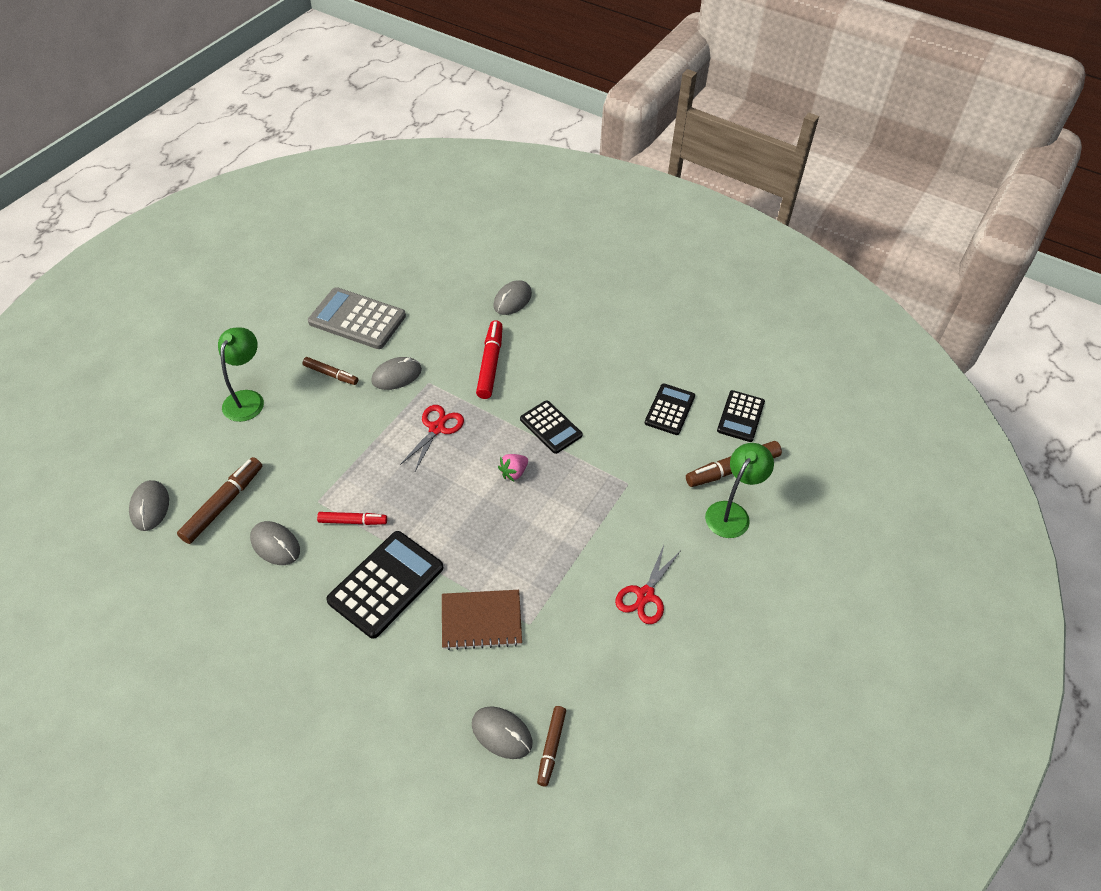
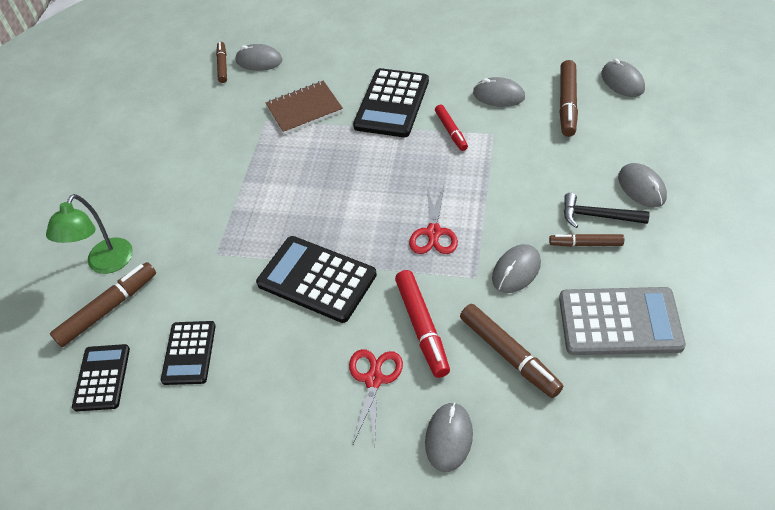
camera: 165 degrees right, 0 degrees up
green lamp [218,327,264,422] -> grey mouse [618,163,667,207]
red marker [317,512,387,525] -> red marker turned 90 degrees counterclockwise [435,105,468,151]
pink strawberry [498,454,528,481] -> none
black calculator [520,400,582,454] -> black calculator [256,236,377,323], size x1.60
red scissors [615,545,680,624] -> red scissors moved to [349,349,403,445]
none -> brown marker [460,304,563,398]
none -> black hammer [564,193,650,228]

